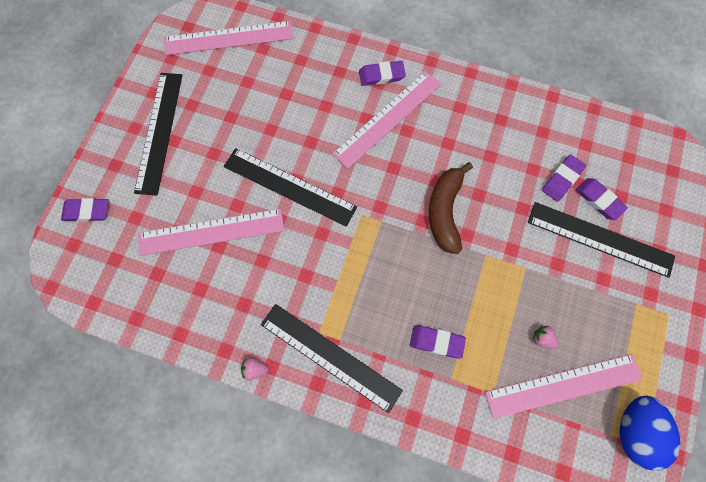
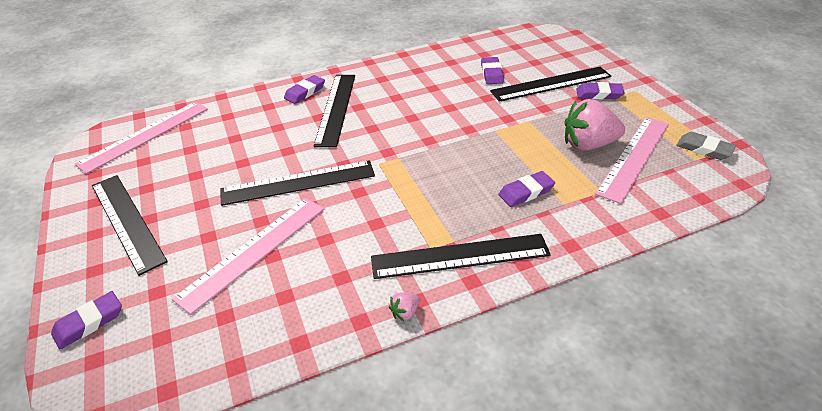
camera: 40 degrees left, 30 degrees down
pink ruler [332,71,441,169] -> black ruler [314,75,355,147]
brown banana [429,162,473,254] -> none
pink strawberry [532,325,559,349] -> pink strawberry [564,99,625,151], size x2.41
purple eraser [575,178,628,220] -> purple eraser moved to [576,82,625,99]
blue egg [620,396,680,471] -> grey eraser [676,132,736,160]

